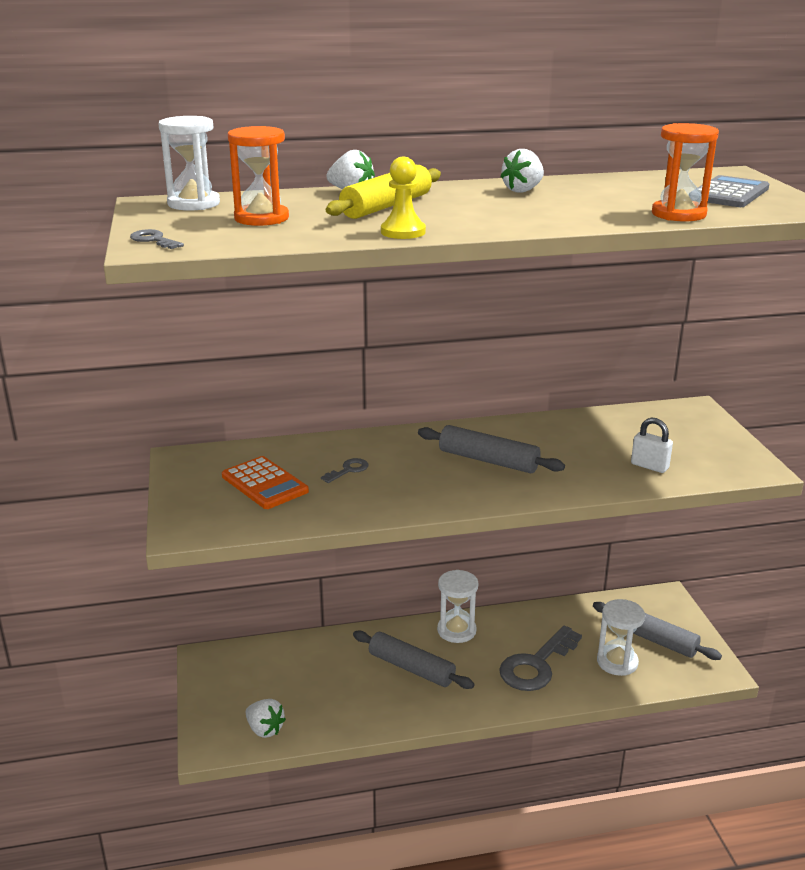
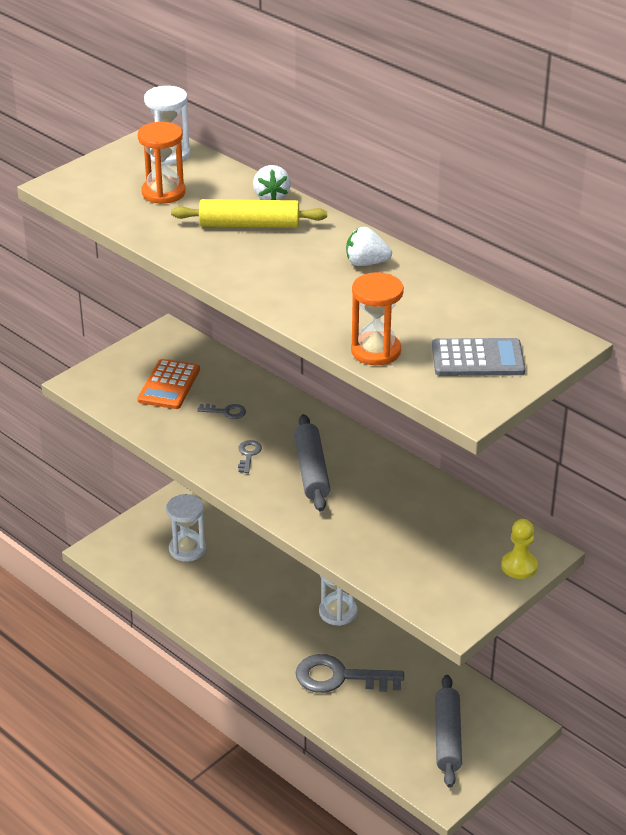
camera: 55 degrees right, 10 degrees up
grey key [130,229,184,249] -> grey key moved to [238,440,262,473]
white strawberry [245,699,286,738] -> none
grey rolling pin [353,631,474,689] -> none
yellow pawn [381,157,426,239] -> yellow pawn moved to [501,519,538,579]
white hourglass [597,599,645,676] -> white hourglass moved to [166,494,206,562]
white padlock [631,418,673,473] -> none

